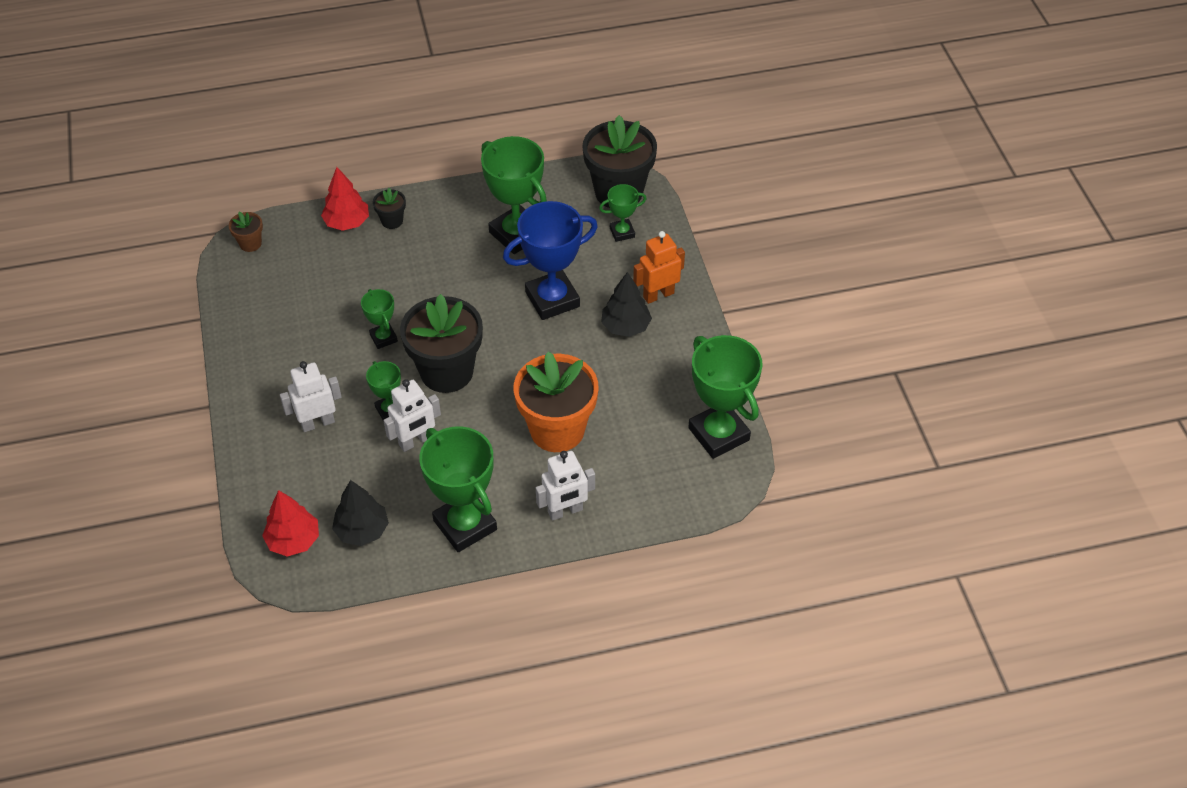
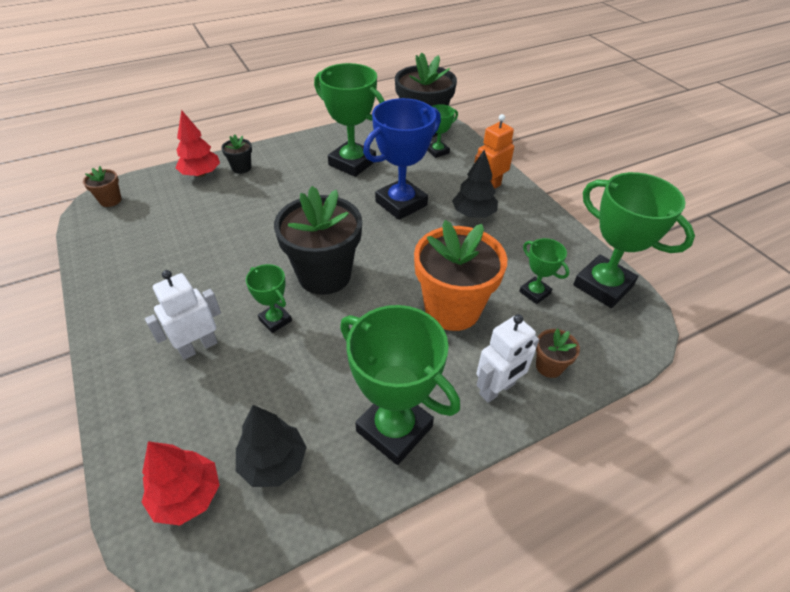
camera: 15 degrees left, 5 degrees down
green trophy [361,289,398,349] -> green trophy moved to [519,238,569,304]
white robot [383,379,441,452] -> none
none -> brown flower pot [536,328,580,378]

